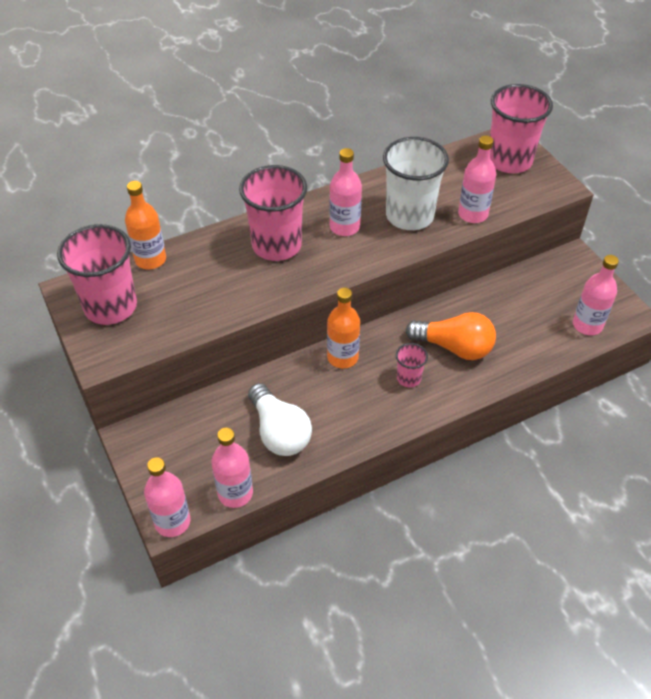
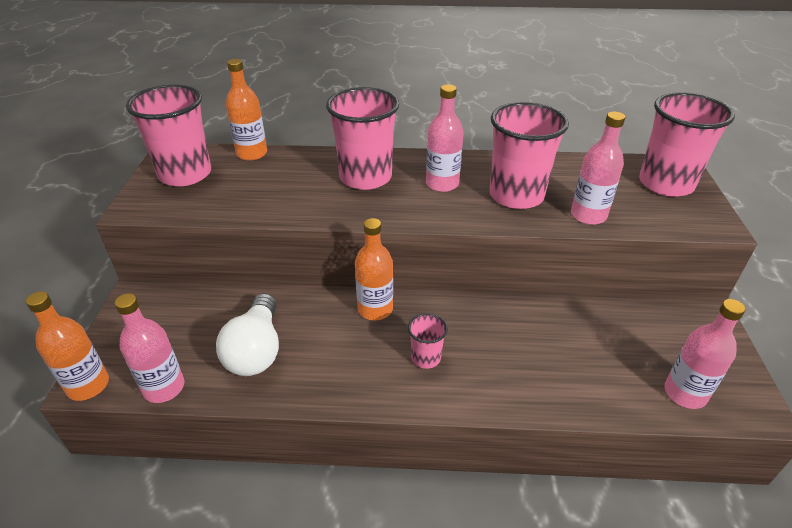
camera: 30 degrees right, 10 degrees down
pink bottle [144,457,191,537] -> orange bottle [26,291,109,401]
white cup [383,137,449,230] -> pink cup [490,102,569,209]
orange light bulb [405,312,496,360] -> none

